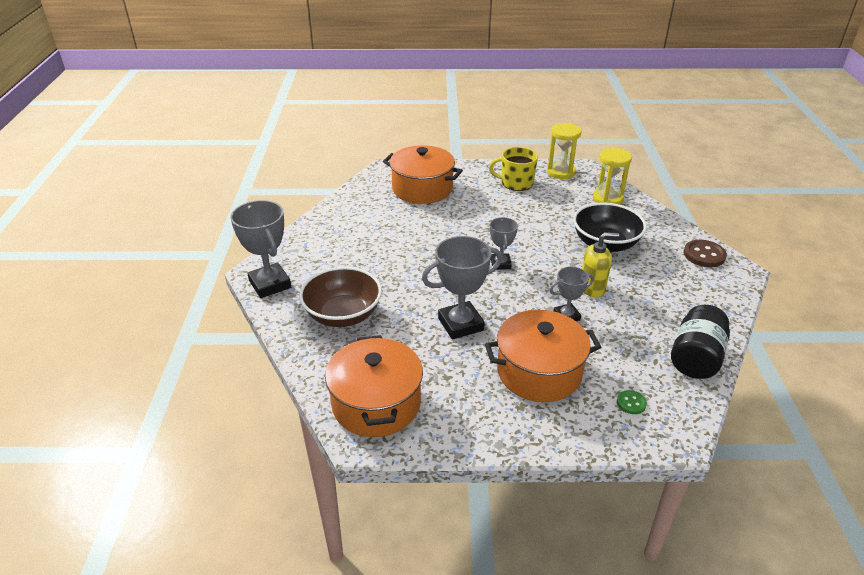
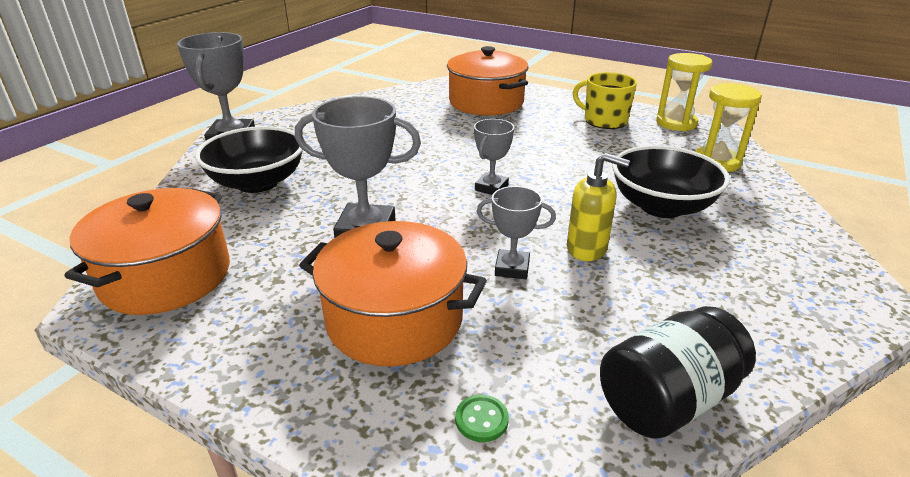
camera: 30 degrees right, 5 degrees down
brown bowl [299,267,382,327] -> black bowl [195,126,303,193]
brown button [684,240,727,267] -> none

